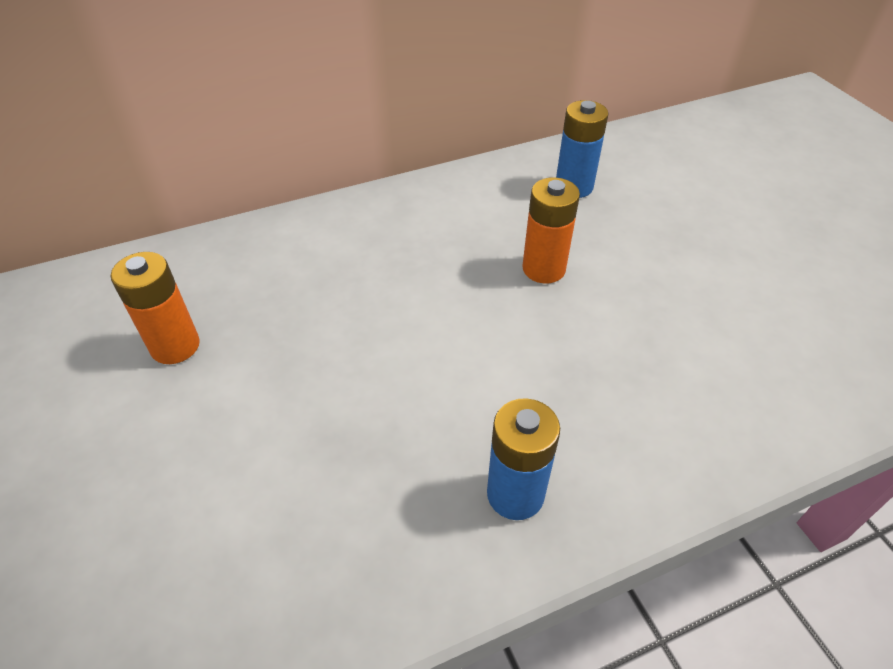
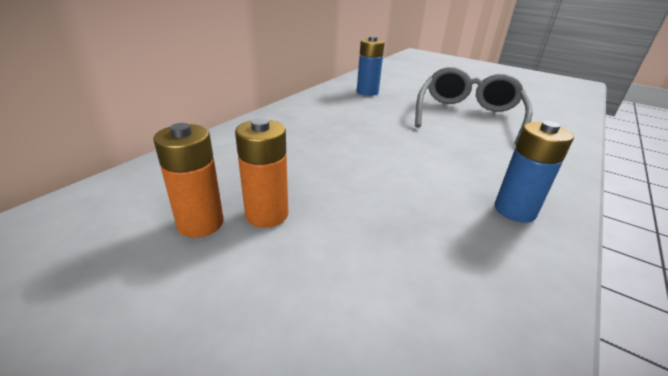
camera: 35 degrees left, 15 degrees down
orange battery [522,177,580,283] -> orange battery moved to [235,118,288,228]
none -> grey glasses [415,67,533,145]

